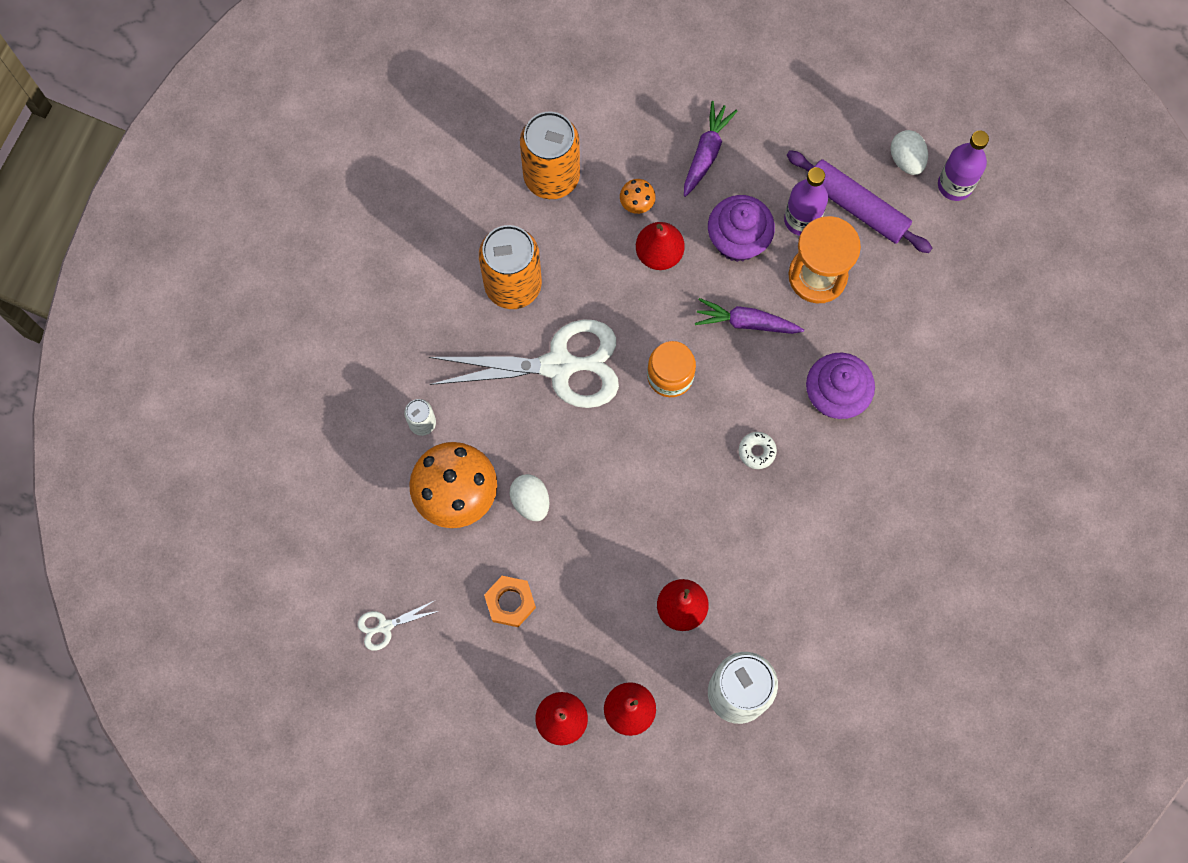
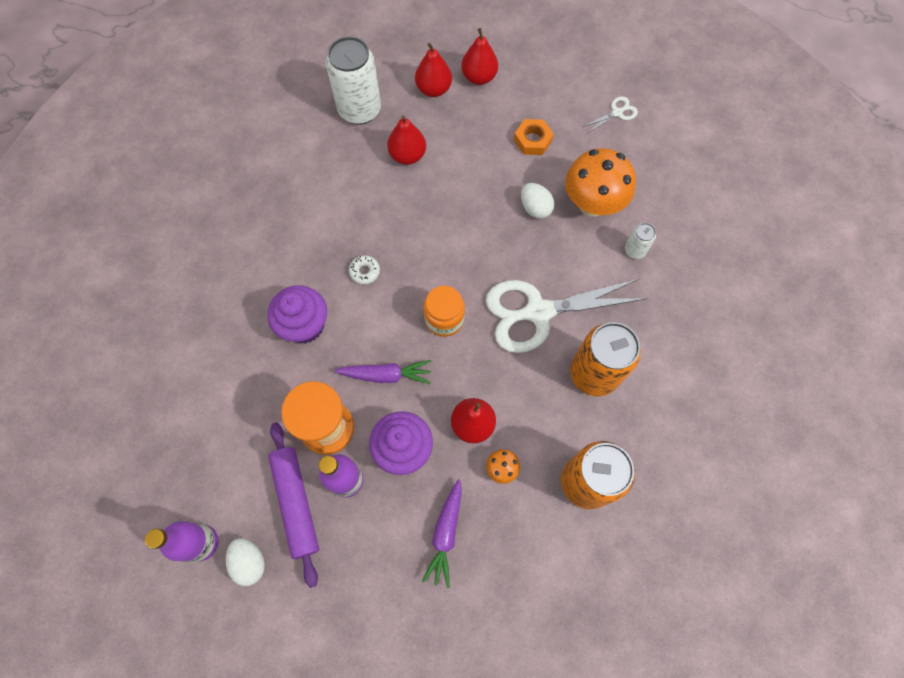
camera: 170 degrees right, 5 degrees down
purple rolling pin [787,150,932,253] -> purple rolling pin turned 45 degrees clockwise [268,422,319,588]

